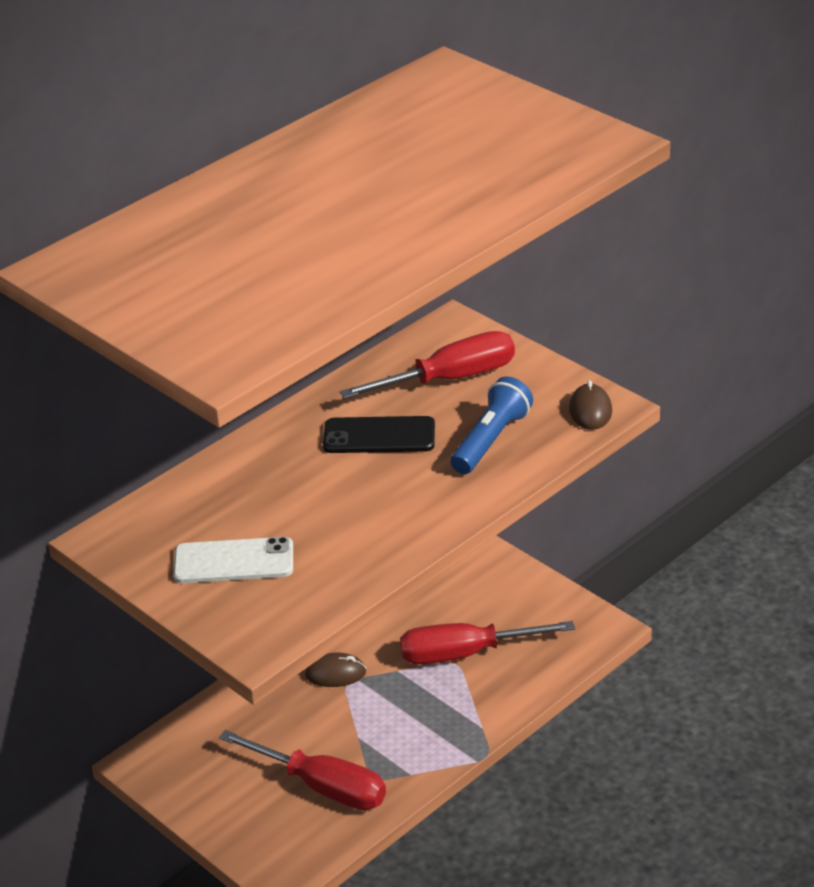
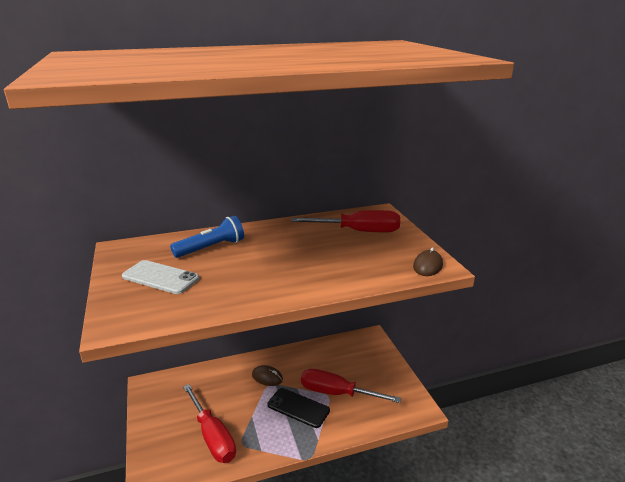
camera: 25 degrees right, 10 degrees down
black phone [323,416,435,453] -> black phone moved to [267,388,330,428]
blue flashlight [451,377,533,474] -> blue flashlight moved to [170,216,244,258]

